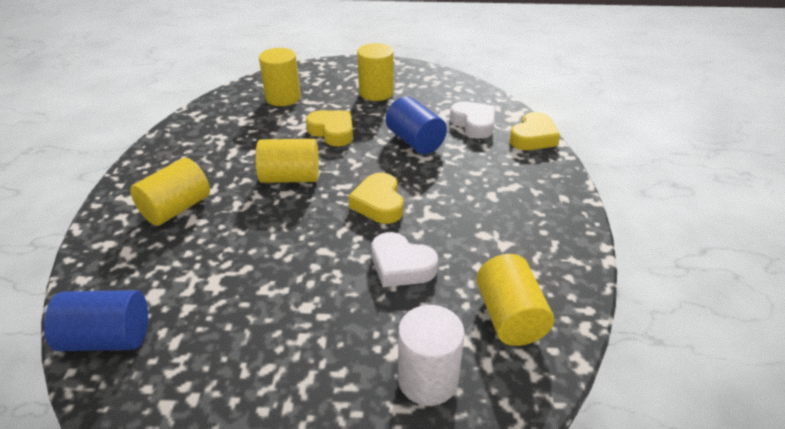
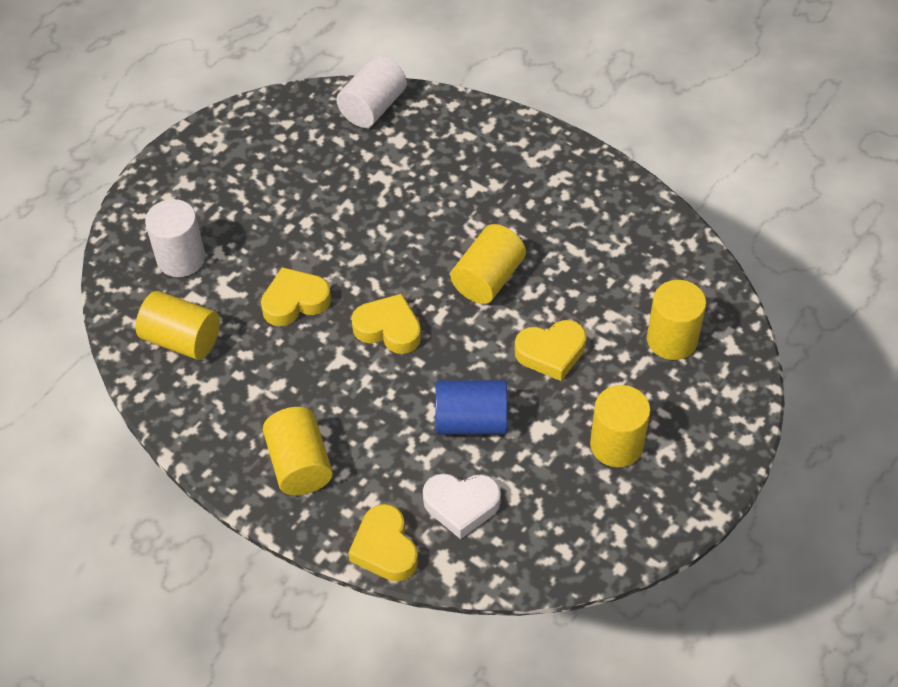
camera: 125 degrees right, 15 degrees up
blue cylinder [44,290,148,351] -> white cylinder [336,55,407,128]
yellow cylinder [130,158,210,226] -> yellow cylinder moved to [263,407,333,495]
white heart [372,232,438,287] -> yellow heart [261,267,331,326]

